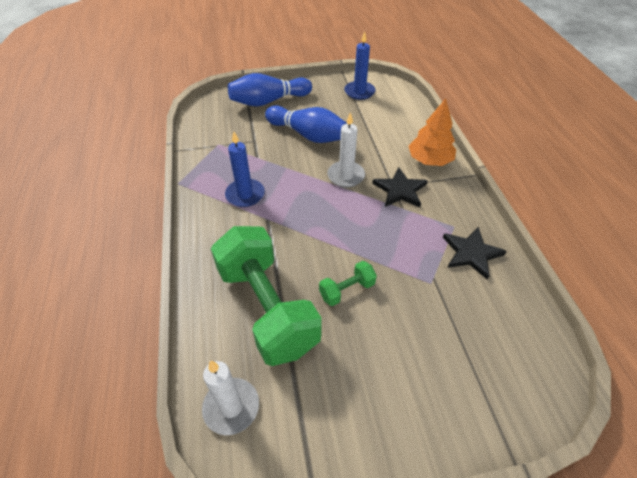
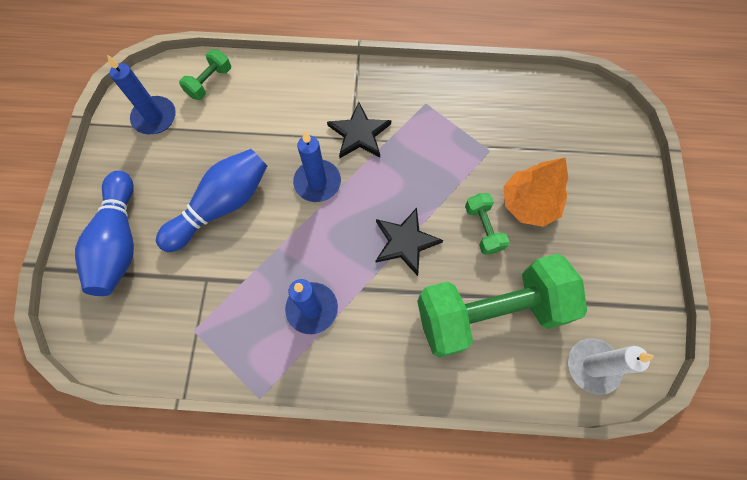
camera: 75 degrees left, 20 degrees up
white candle [327,112,365,188] -> blue candle [293,131,341,202]
orange tree [409,98,456,166] -> orange tree moved to [503,157,568,227]
black star [443,227,507,280] -> black star moved to [376,208,443,276]
none -> green dumbbell [179,49,231,100]

